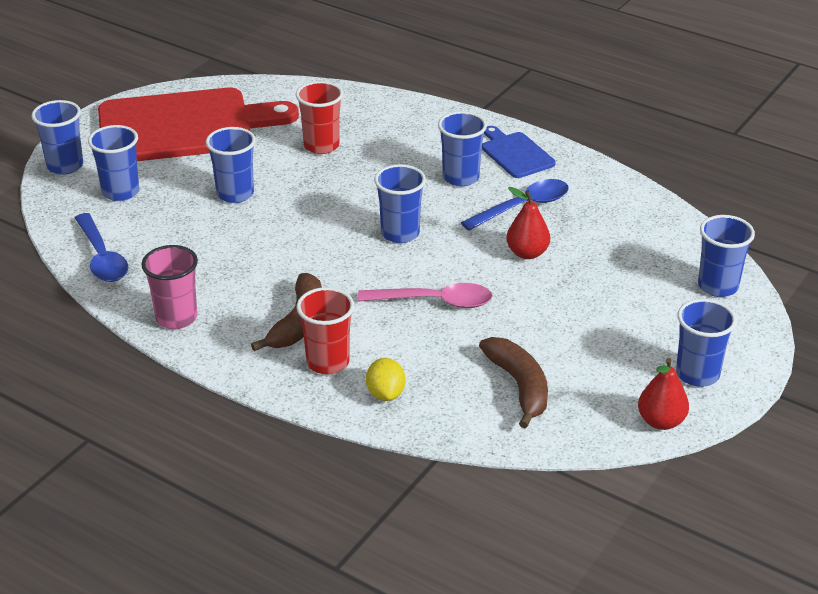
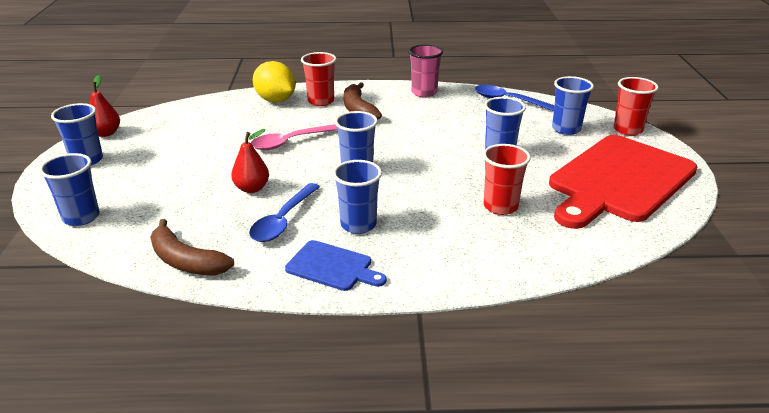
camera: 145 degrees right, 5 degrees down
blue cup [31,100,83,175] -> red cup [613,77,658,136]
yellow lemon [366,358,406,401] -> yellow lemon [253,61,296,102], size x1.69
brown banana [479,337,548,429] -> brown banana moved to [150,219,234,276]

